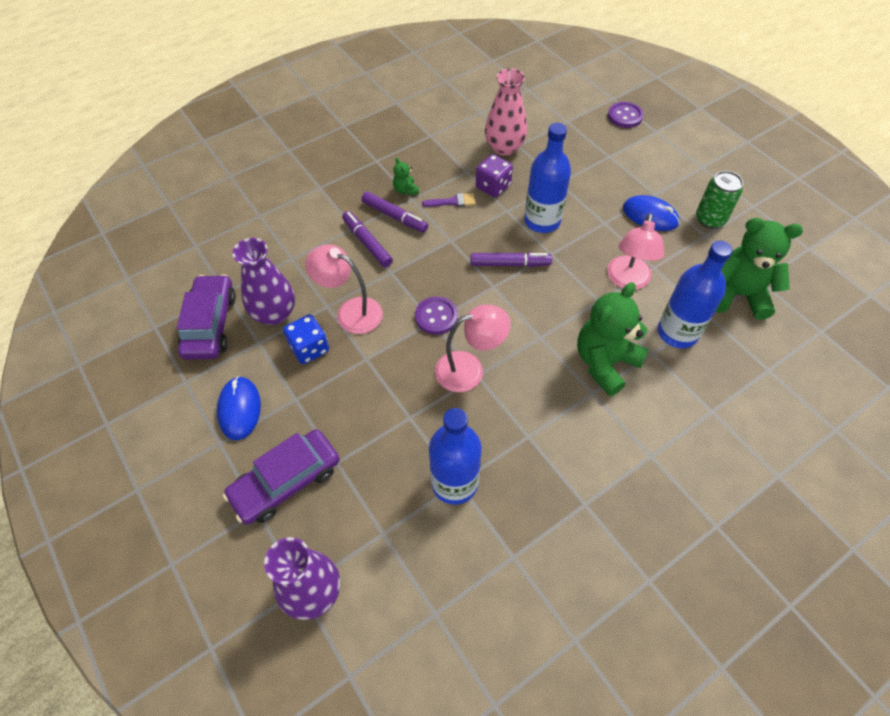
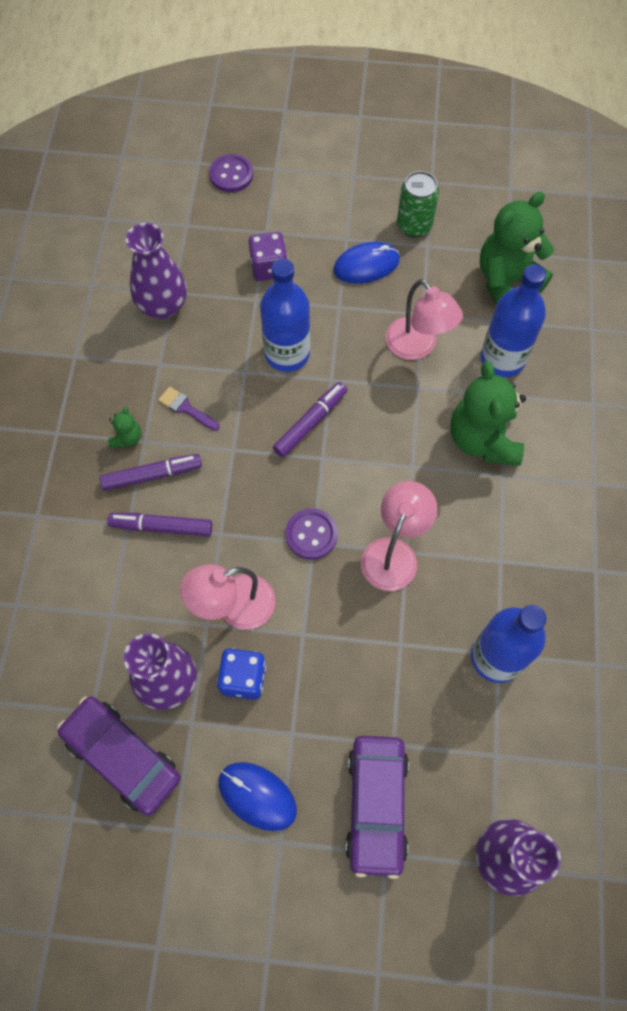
camera: 50 degrees left, 10 degrees up
green teddy bear [393,158,419,195] -> green teddy bear turned 90 degrees counterclockwise [108,406,141,448]
purple brush [422,193,475,207] -> purple brush turned 90 degrees counterclockwise [158,387,219,431]
purple dice [476,154,513,198] -> purple dice moved to [248,232,288,281]
pink vase [485,68,527,156] -> purple vase [126,223,187,319]

